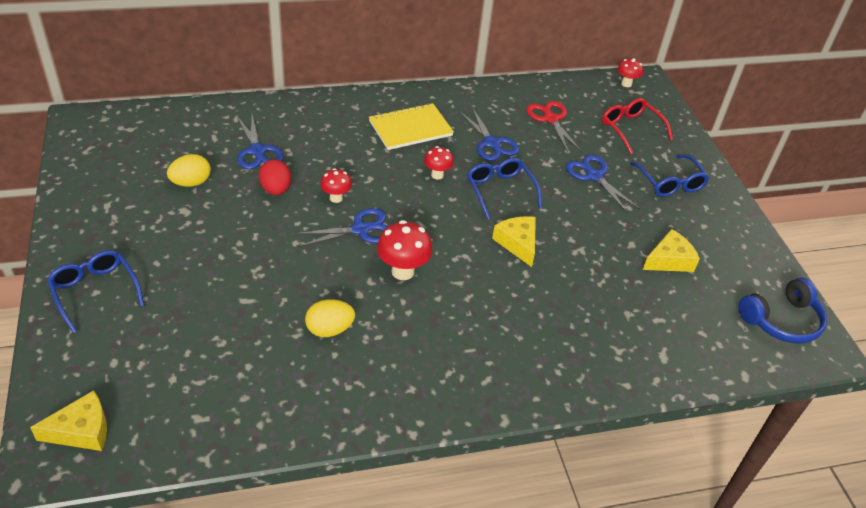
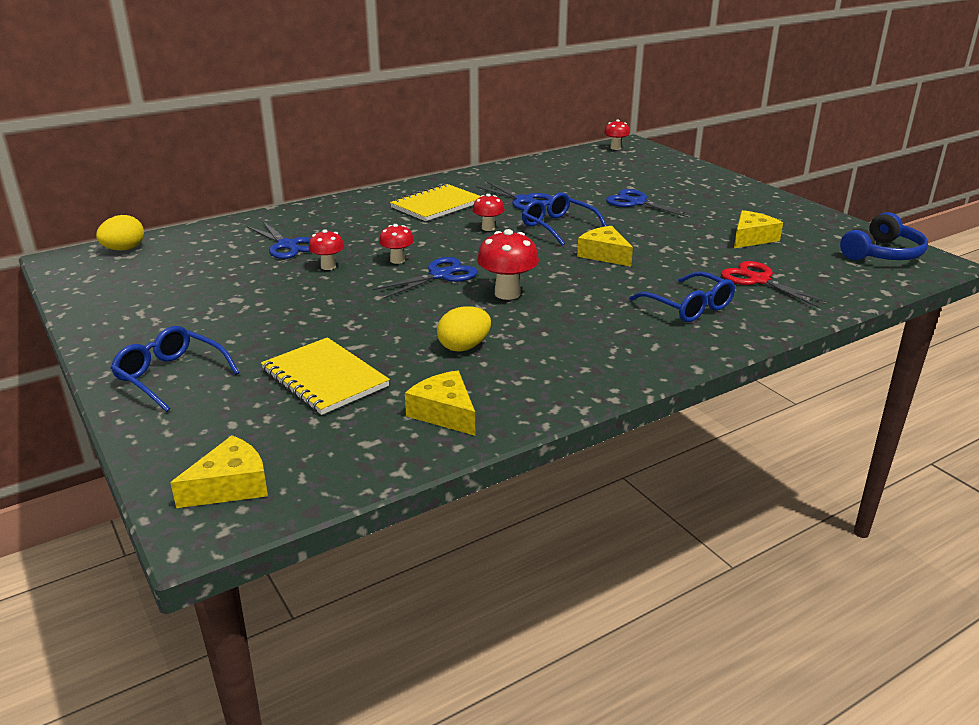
camera: 15 degrees left, 15 degrees down
yellow egg [167,154,211,187] -> yellow egg moved to [96,215,144,251]
red egg [259,159,291,195] -> red mushroom [309,229,344,270]
red scissors [526,101,582,152] -> red scissors moved to [721,261,830,308]
red glasses [602,98,673,154] -> none
blue glasses [630,155,709,197] -> blue glasses moved to [629,271,735,322]
none -> yellow notebook [261,337,390,415]
none -> yellow cheese [405,370,475,436]

